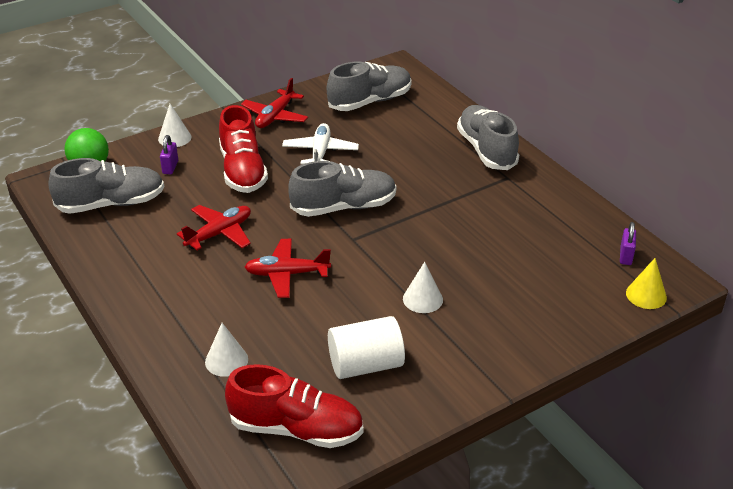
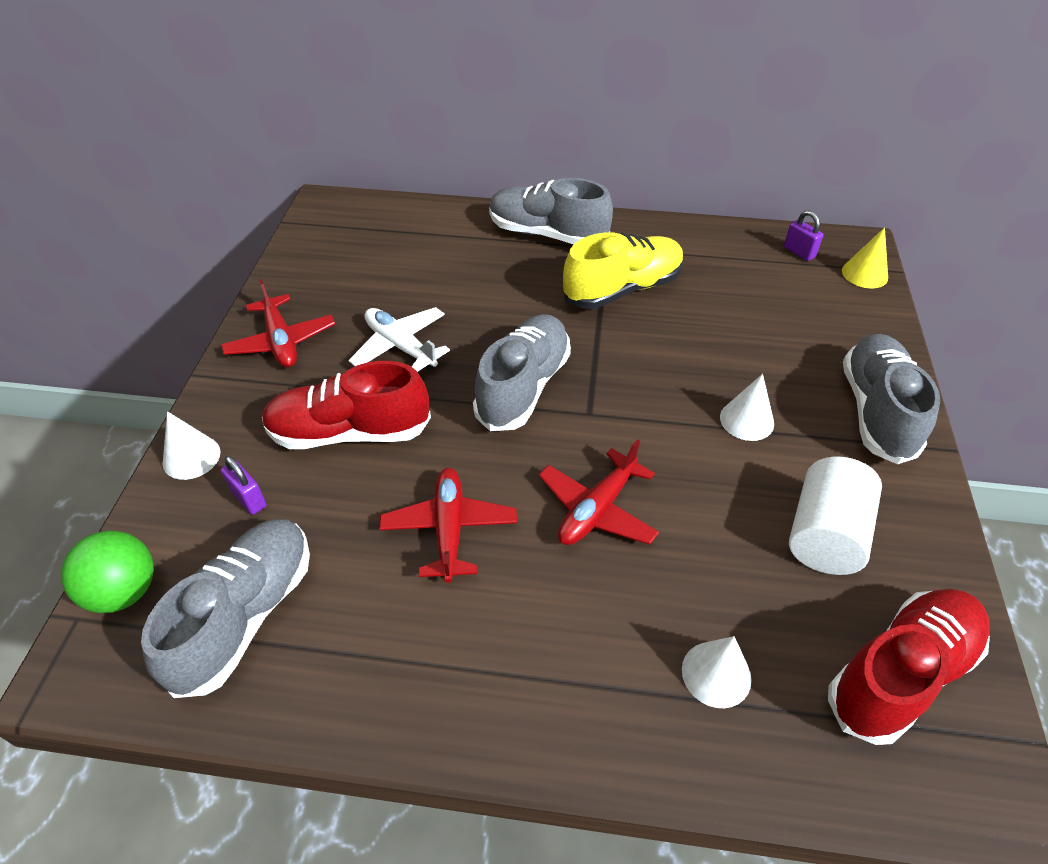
camera: 50 degrees left, 10 degrees up
red shoe [219,105,268,193] -> red shoe turned 150 degrees clockwise [262,361,431,449]
grey shoe [327,62,412,111] -> grey shoe moved to [843,334,940,464]
none -> yellow shoe [563,232,684,309]

